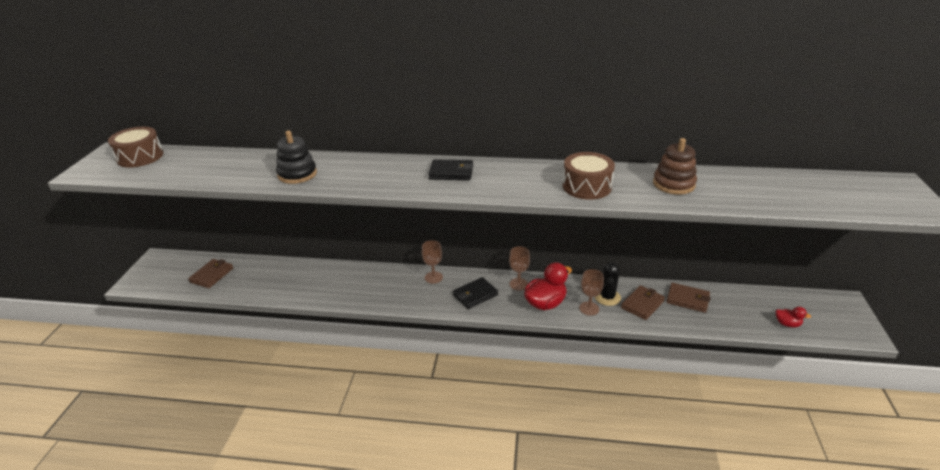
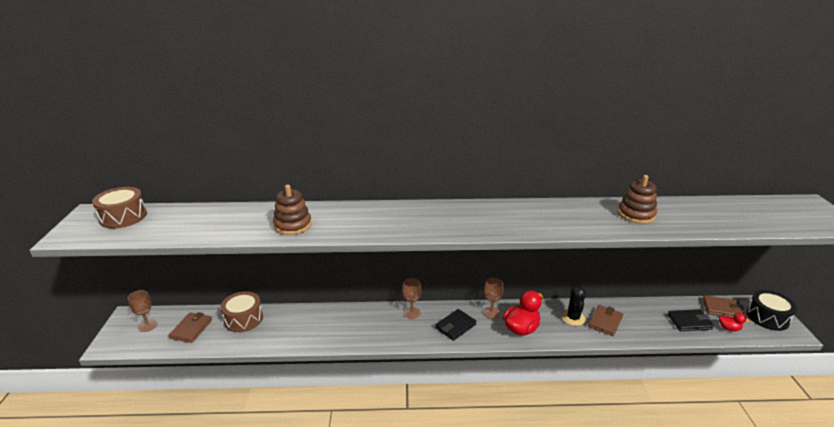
camera: 10 degrees left, 5 degrees down
black stacking toy [276,131,317,184] -> brown stacking toy [273,185,312,235]
black wallet [428,159,473,180] -> black wallet moved to [668,309,714,331]
brown drum [563,152,615,200] -> brown drum moved to [220,291,263,332]
brown goblet [579,269,604,316] -> brown goblet moved to [128,290,157,332]
brown wallet [666,283,710,313] -> brown wallet moved to [703,295,744,317]
none -> black drum [746,290,797,331]

